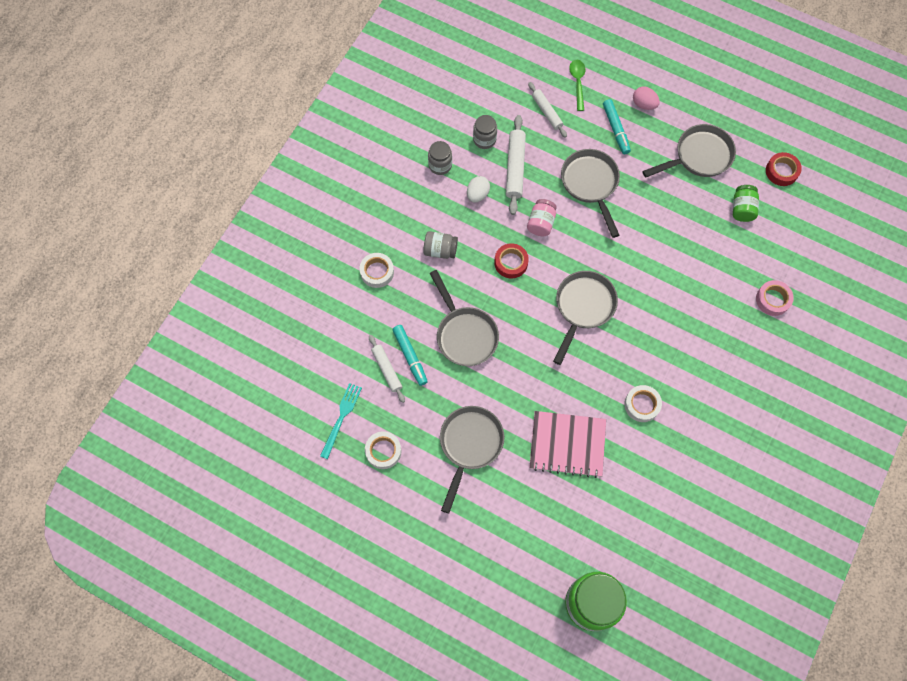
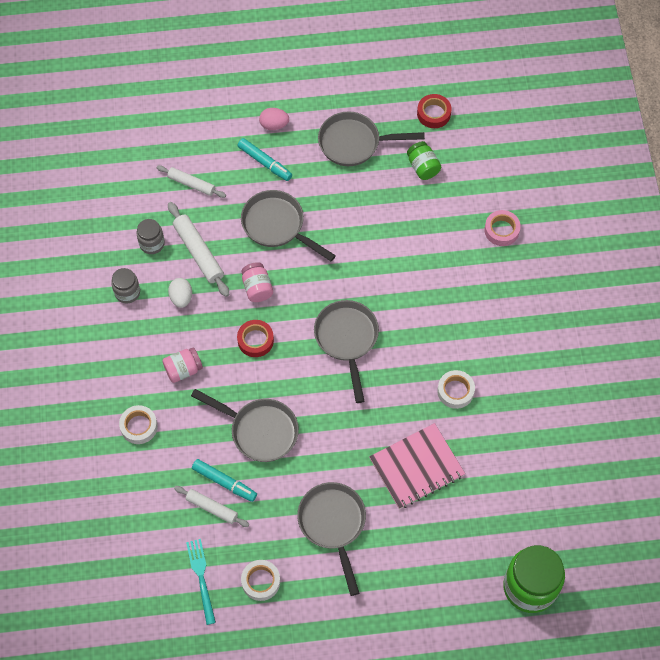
camera: 35 degrees left, 5 degrees down
grey jar [423,231,458,259] -> pink jar [162,347,203,383]
green spoon [569,60,585,111] -> none
grey pan [642,124,736,178] -> grey pan turned 120 degrees counterclockwise [318,111,425,166]

